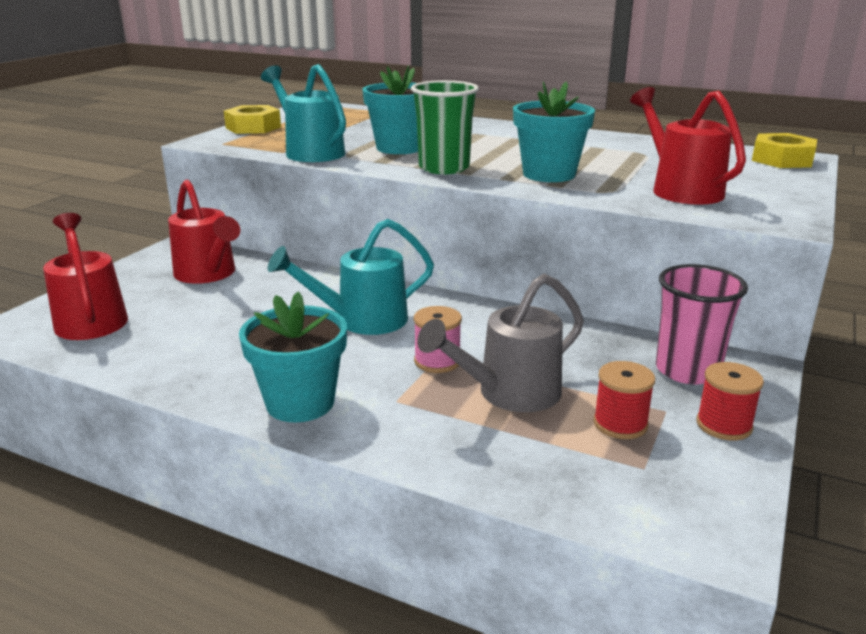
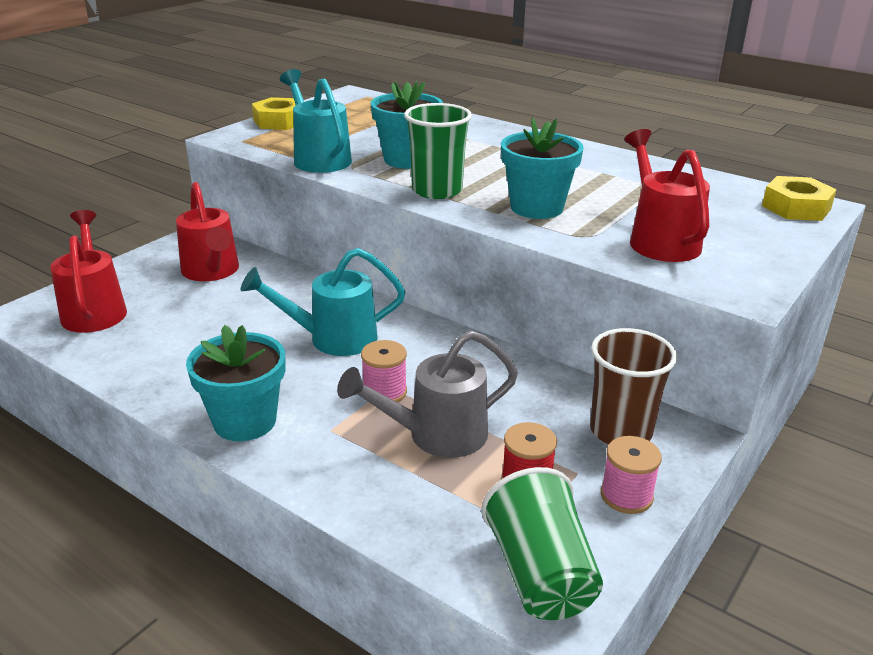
camera: 10 degrees right, 5 degrees up
pink cup [656,264,748,385] -> brown cup [590,328,677,444]
red spool [696,362,764,441] -> pink spool [601,436,662,514]
none -> green cup [481,467,603,620]

